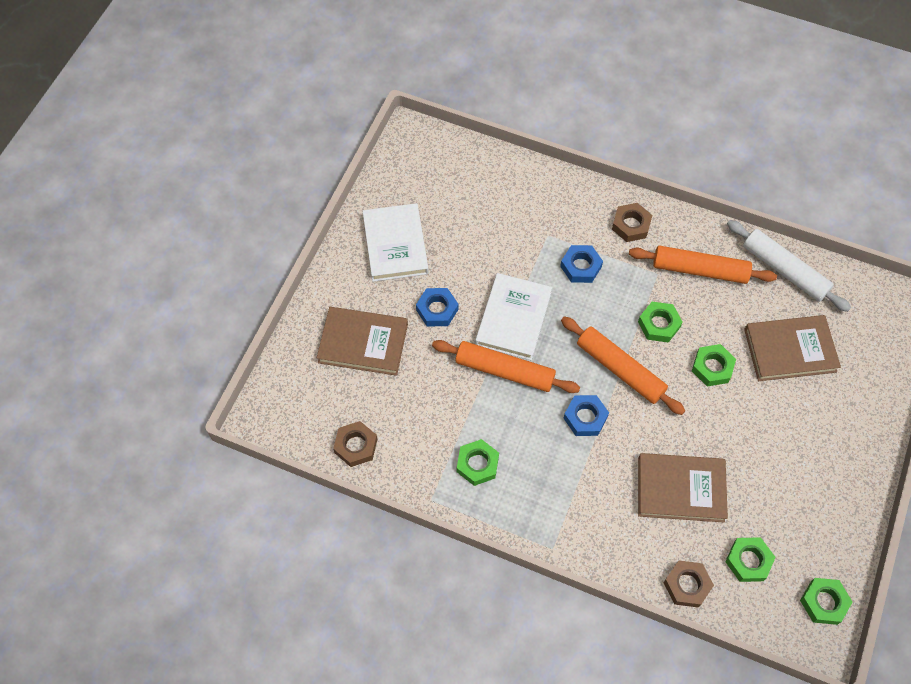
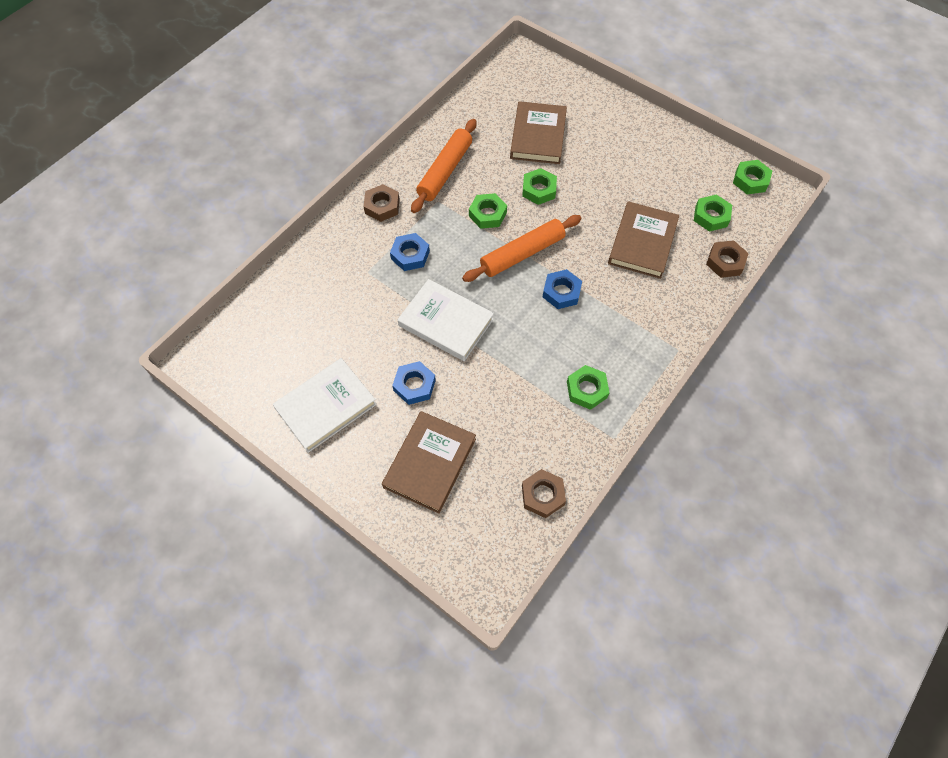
camera: 75 degrees left, 0 degrees up
white book [363,203,429,282] -> white book turned 45 degrees counterclockwise [273,358,377,453]
orange rolling pin [432,340,580,393] -> none
white rolling pin [727,220,851,312] -> none

